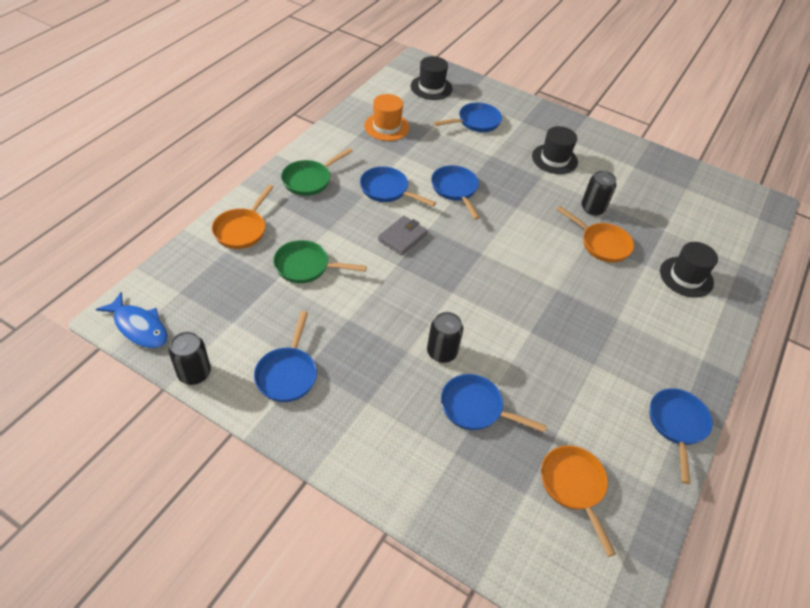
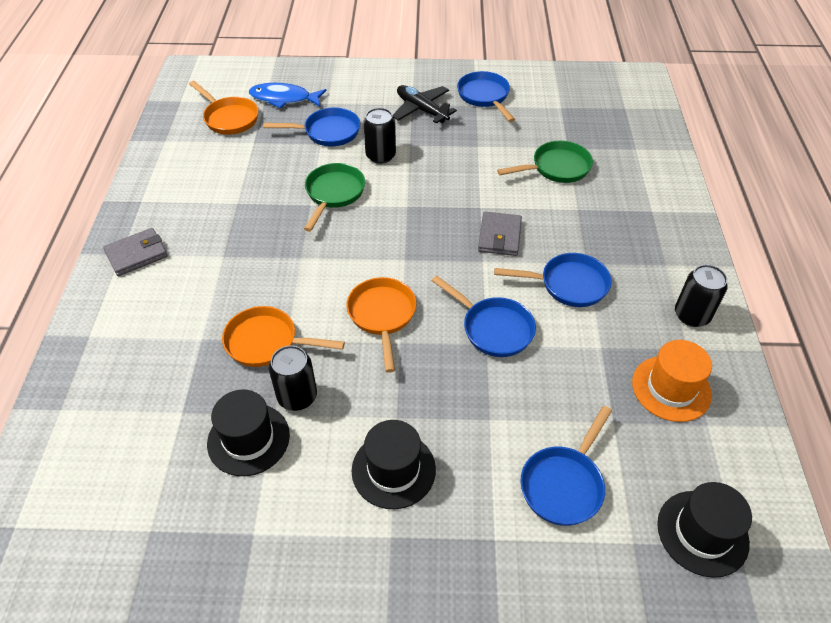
camera: 155 degrees right, 0 degrees up
blue fish [95,292,168,348] -> blue fish moved to [249,83,326,108]
black can [169,332,211,385] -> black can moved to [675,264,728,327]
orange pan [212,185,274,249] -> orange pan moved to [346,277,416,373]
green pan [281,148,353,196] -> green pan moved to [304,163,365,232]
blue pan [649,388,713,484] -> none
black hat [660,242,718,298] -> black hat moved to [207,390,290,476]
none -> grey wallet [103,228,167,276]
none -> black plane [392,85,457,124]

